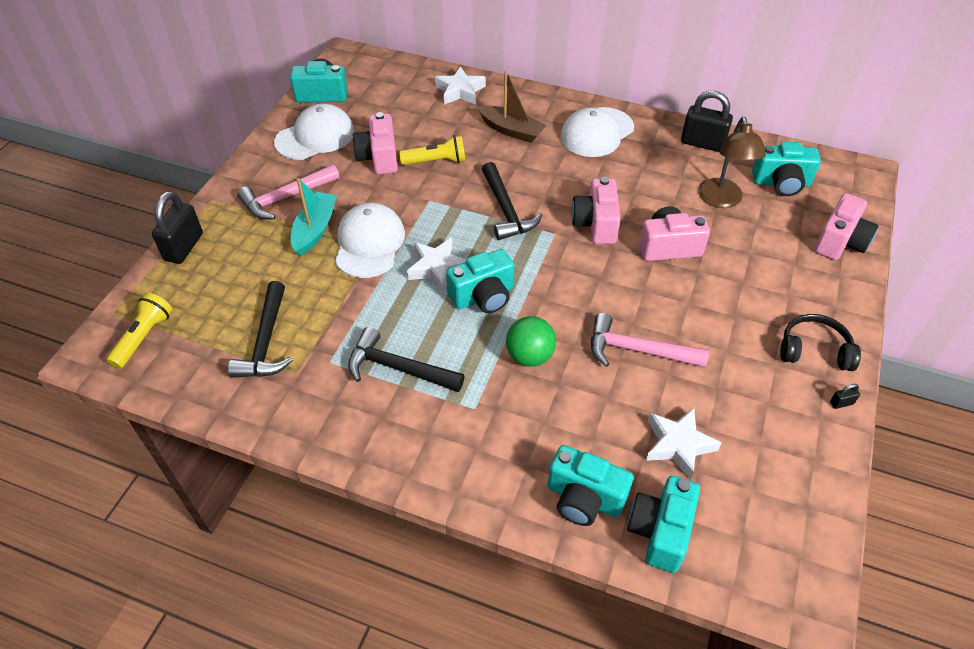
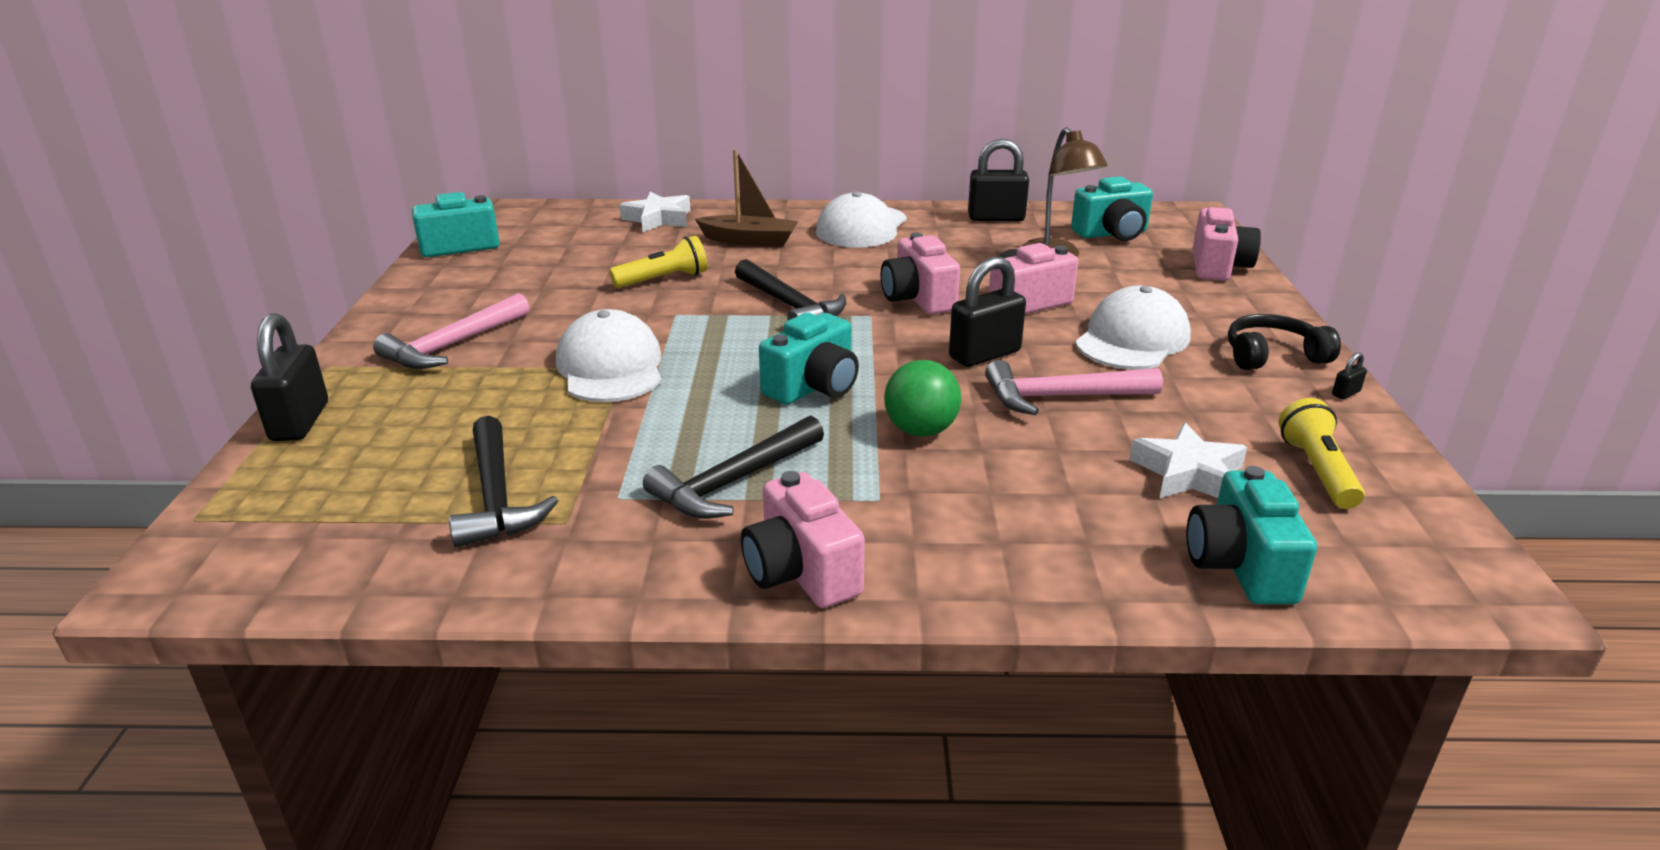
camera: 20 degrees left, 20 degrees down
yellow flashlight [107,293,173,369] -> yellow flashlight moved to [1279,398,1365,509]
white cap [274,104,355,160] -> white cap moved to [1075,286,1191,370]
turquoise boat [291,178,337,256] -> none
black hammer [348,327,465,392] -> black hammer turned 45 degrees counterclockwise [643,416,824,519]
pink camera [353,112,398,174] -> pink camera moved to [741,471,865,608]
white star [407,237,466,292] -> none
turquoise camera [548,445,633,526] -> none
none -> black padlock [949,257,1026,367]

